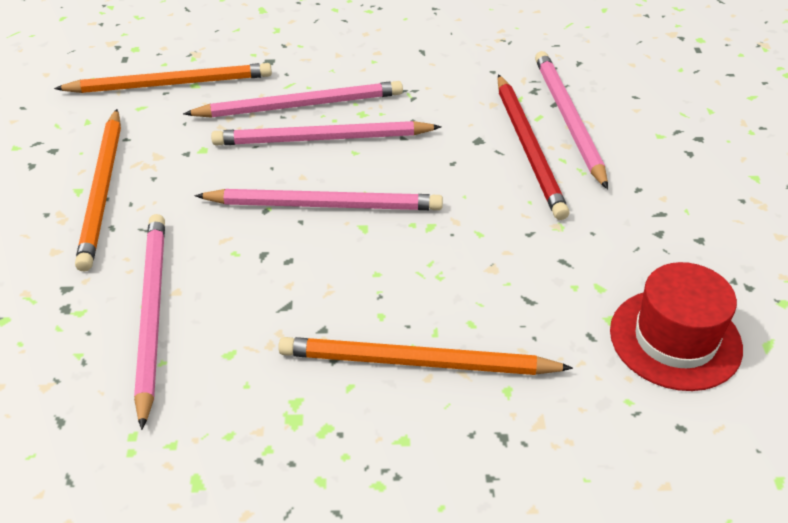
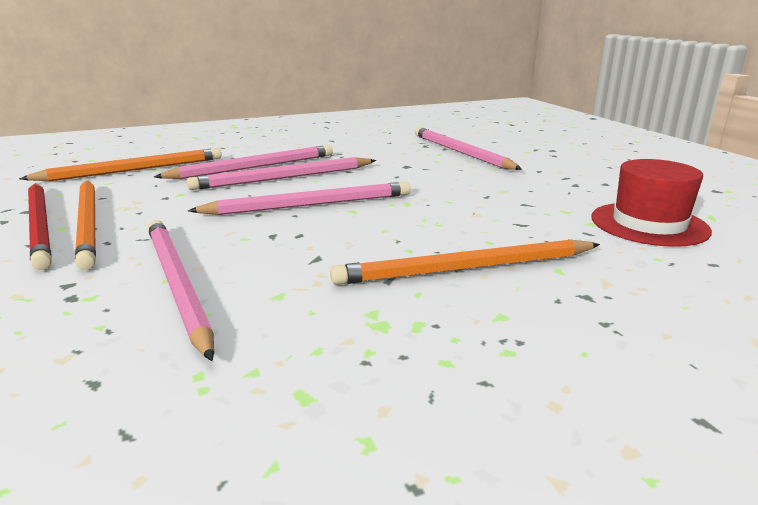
camera: 20 degrees left, 20 degrees down
red pencil [498,74,569,220] -> red pencil moved to [28,183,52,270]

